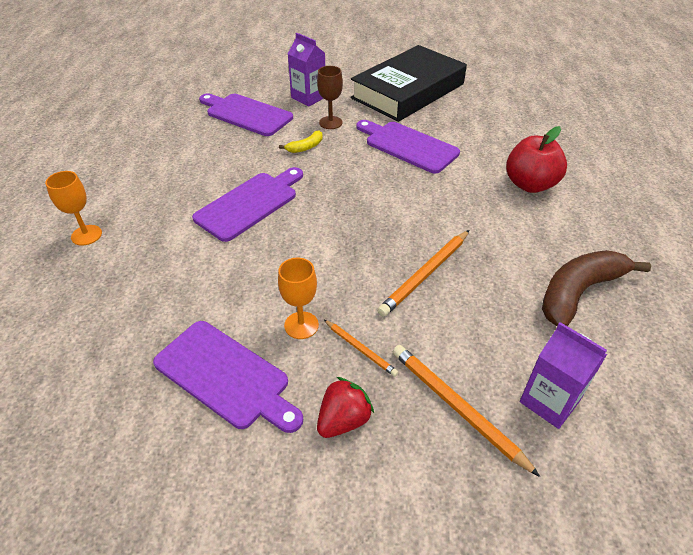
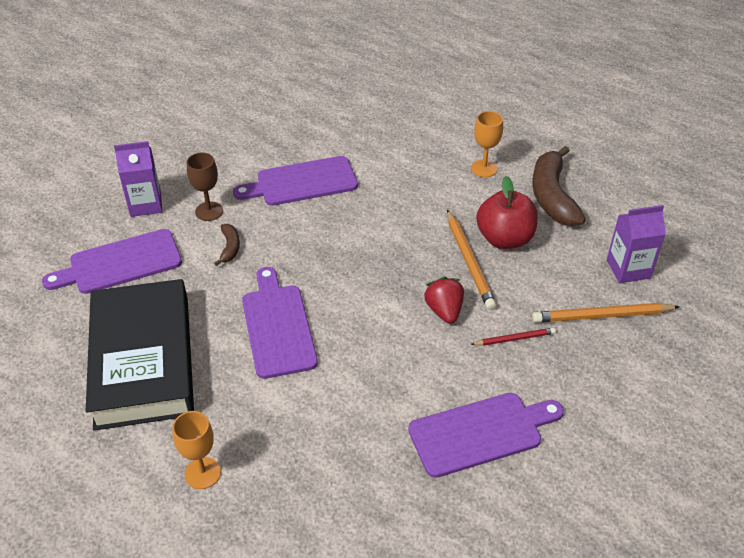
camera: 55 degrees left, 0 degrees up
orange goblet [278,258,319,339] -> orange goblet moved to [471,111,503,177]
yellow banana [279,131,323,153] -> brown banana [214,224,240,266]
red strawberry [317,377,374,438] -> red strawberry moved to [424,277,464,324]
orange pencil [324,320,399,377] -> red pencil [470,328,556,346]
black book [351,45,467,122] -> black book moved to [86,279,194,431]
red apple [506,126,567,193] -> red apple moved to [476,176,538,249]

